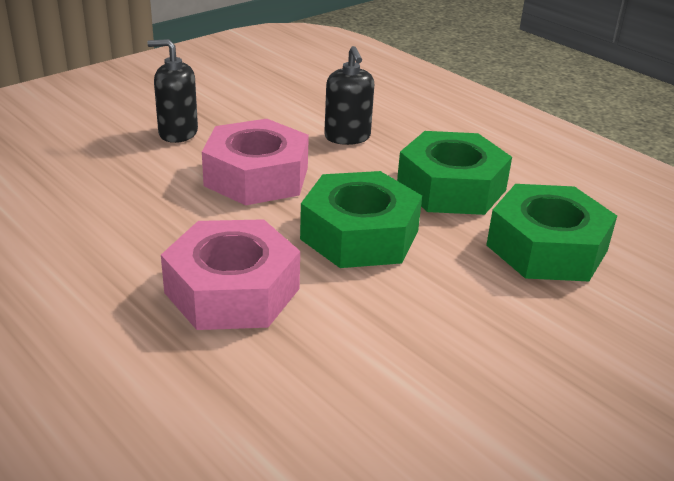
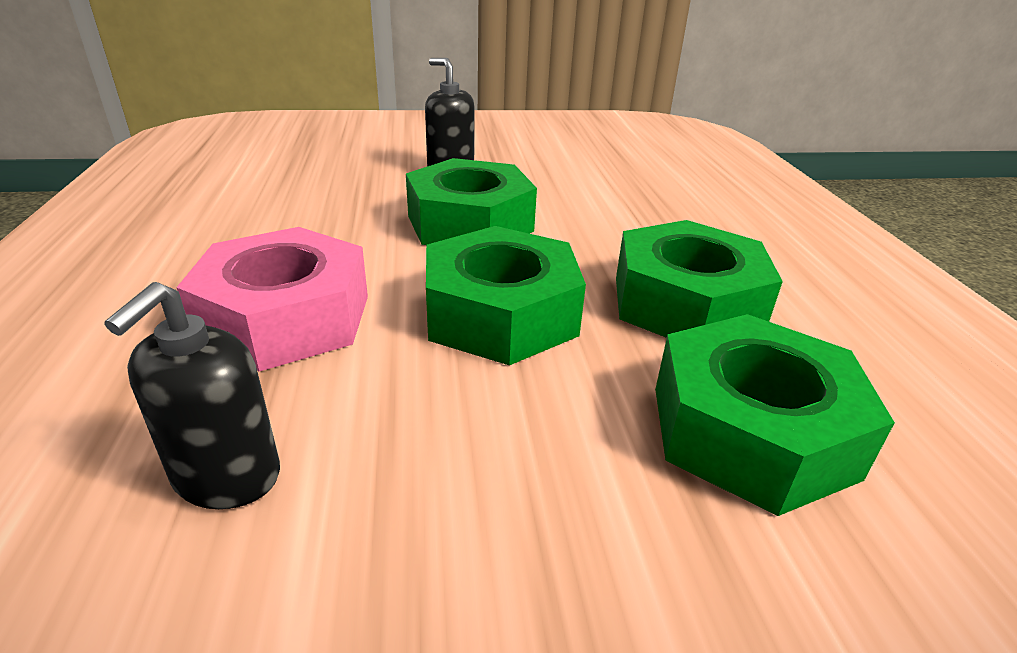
camera: 35 degrees right, 0 degrees up
pink nut [202,119,309,205] -> green nut [406,158,537,245]
black soap dispenser [324,46,374,145] -> black soap dispenser moved to [104,282,280,509]

